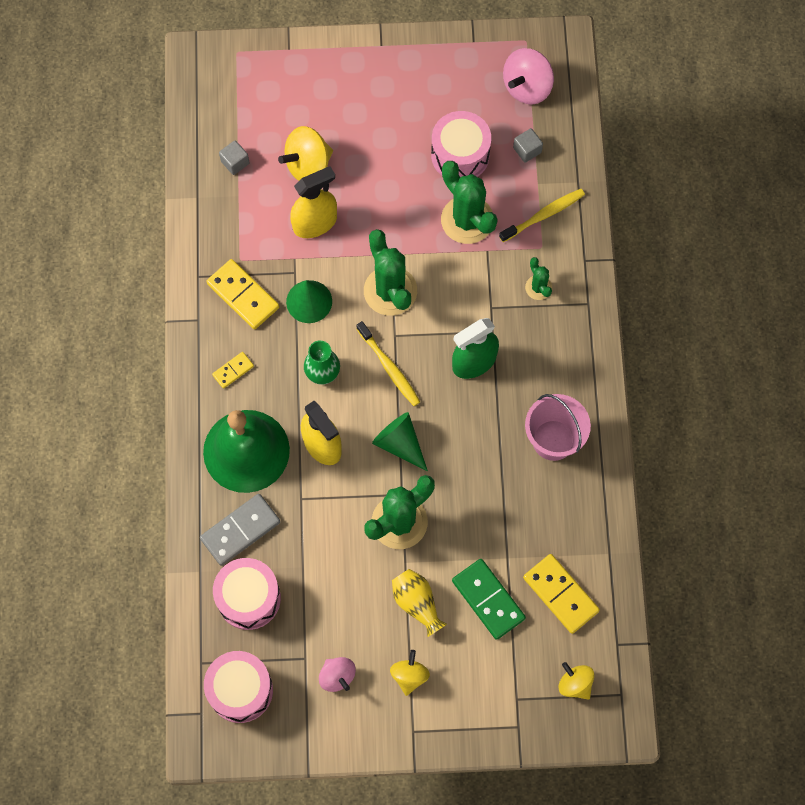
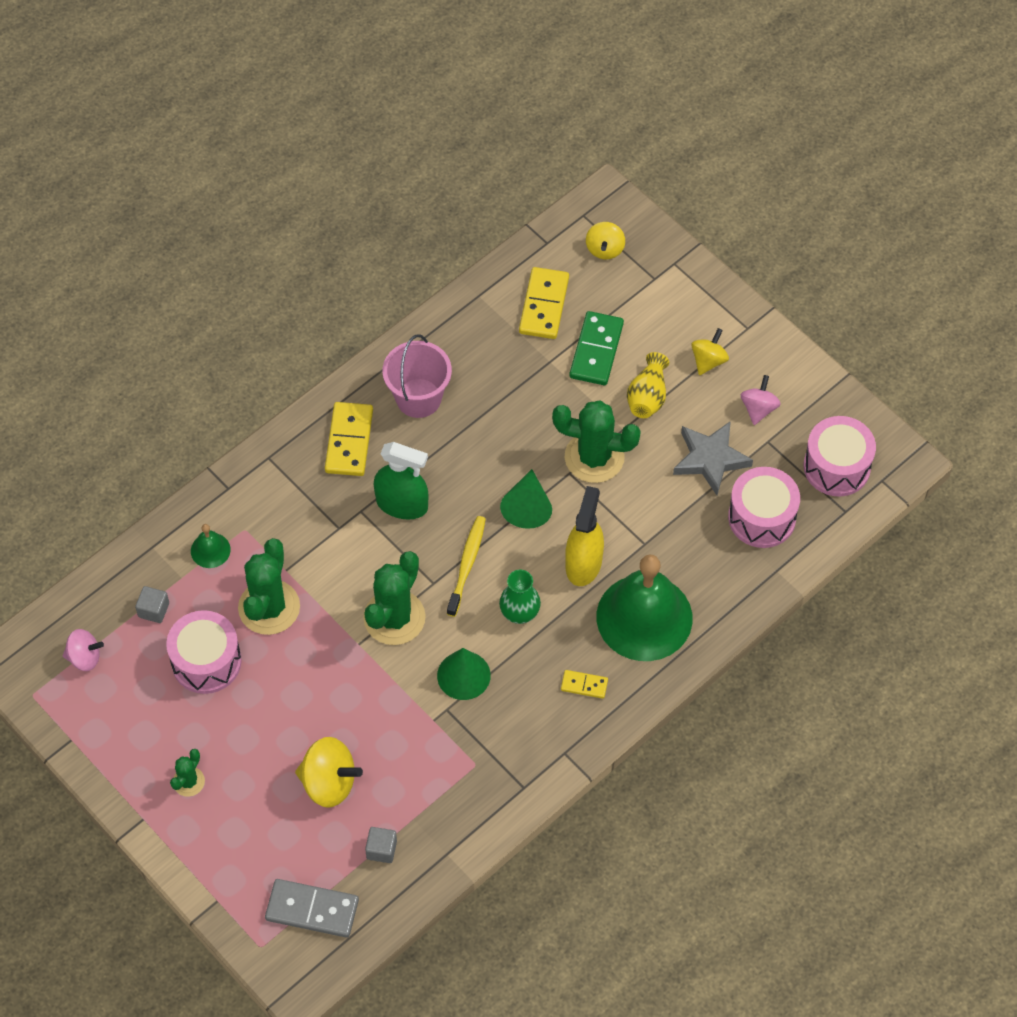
camera: 130 degrees left, 10 degrees down
grey domino [200,494,280,566] -> grey domino moved to [265,879,359,938]
yellow domino [207,259,279,329] -> yellow domino moved to [325,402,373,476]
yellow spray bottle [290,166,337,238] -> none
yellow spinning top [390,650,430,696] -> yellow spinning top turned 150 degrees clockwise [691,328,729,375]
yellow toothbrush [499,189,585,242] -> green bell [191,524,231,568]
pink spinning top [503,48,554,105] -> pink spinning top [63,629,104,671], size x0.63
green cactus [525,257,552,300] -> green cactus moved to [170,749,205,797]
none -> grey star [673,421,753,495]

